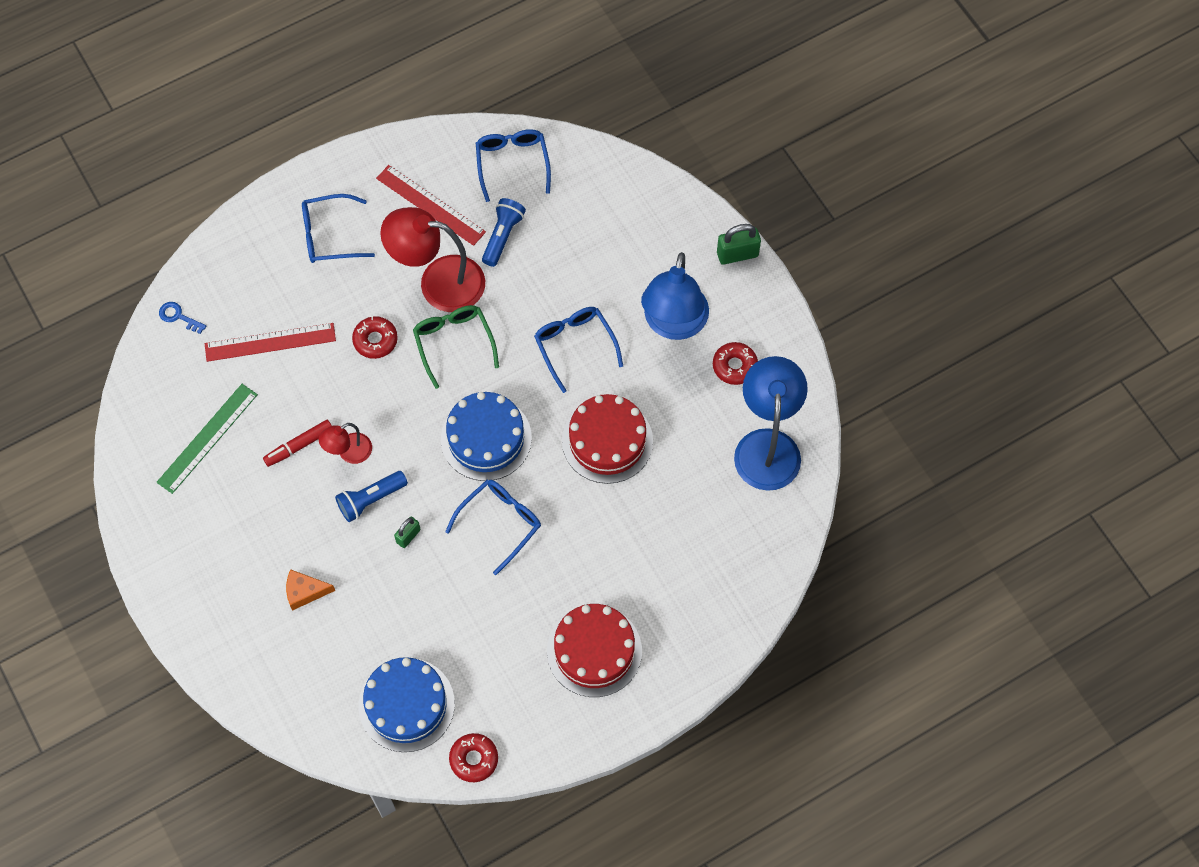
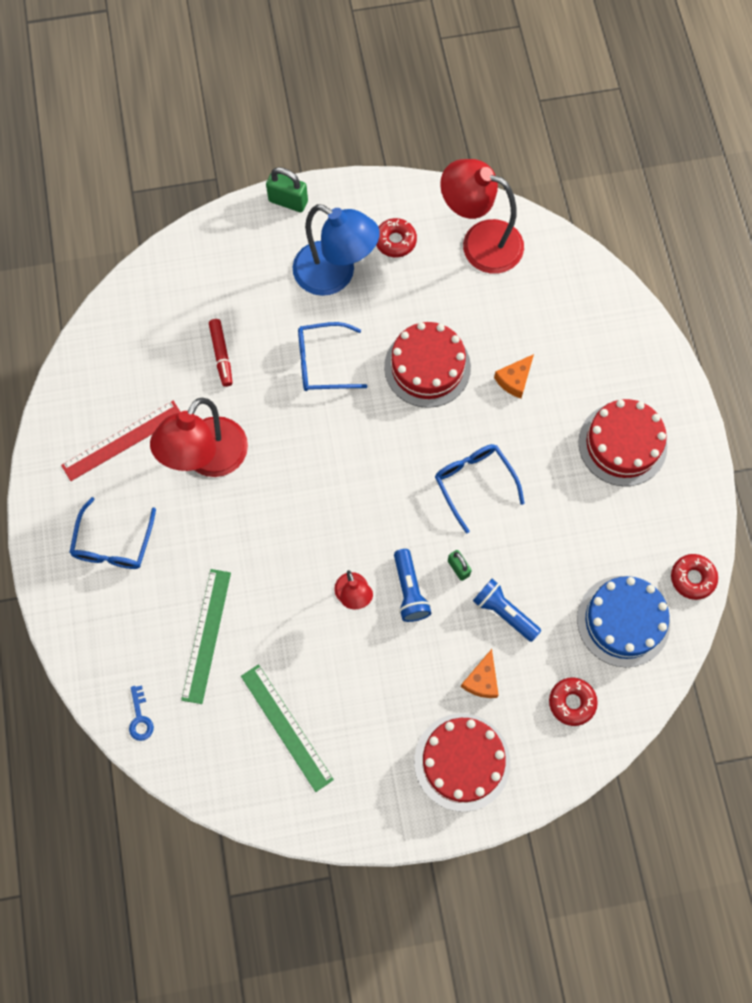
camera: 70 degrees left, 5 degrees up
blue key [159,302,206,334] -> blue key turned 60 degrees counterclockwise [129,685,154,741]
red ruler [205,323,336,362] -> green ruler [181,569,231,704]
red marker [263,420,332,467] -> red marker moved to [209,319,233,387]
red donut [352,316,398,359] -> red donut moved to [549,678,598,726]
green glasses [413,305,499,389] -> none
blue cake [441,392,532,481] -> none
blue glasses [476,129,551,202] -> none
blue flashlight [482,198,526,267] -> blue flashlight moved to [473,579,541,642]
green padlock [717,224,761,265] -> green padlock turned 75 degrees counterclockwise [266,167,308,212]
blue lamp [734,356,808,491] -> red lamp [440,159,524,274]
none -> red cake [414,713,510,812]
none -> orange cheese [494,354,534,398]

